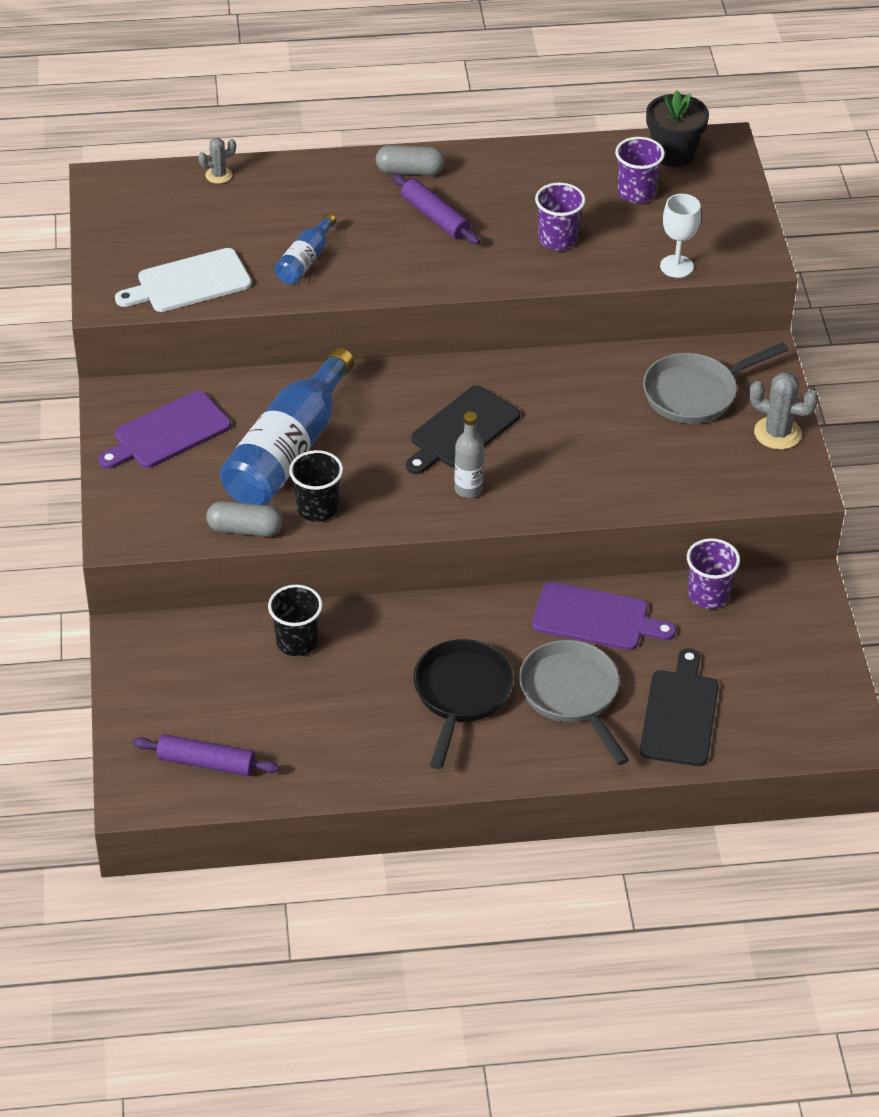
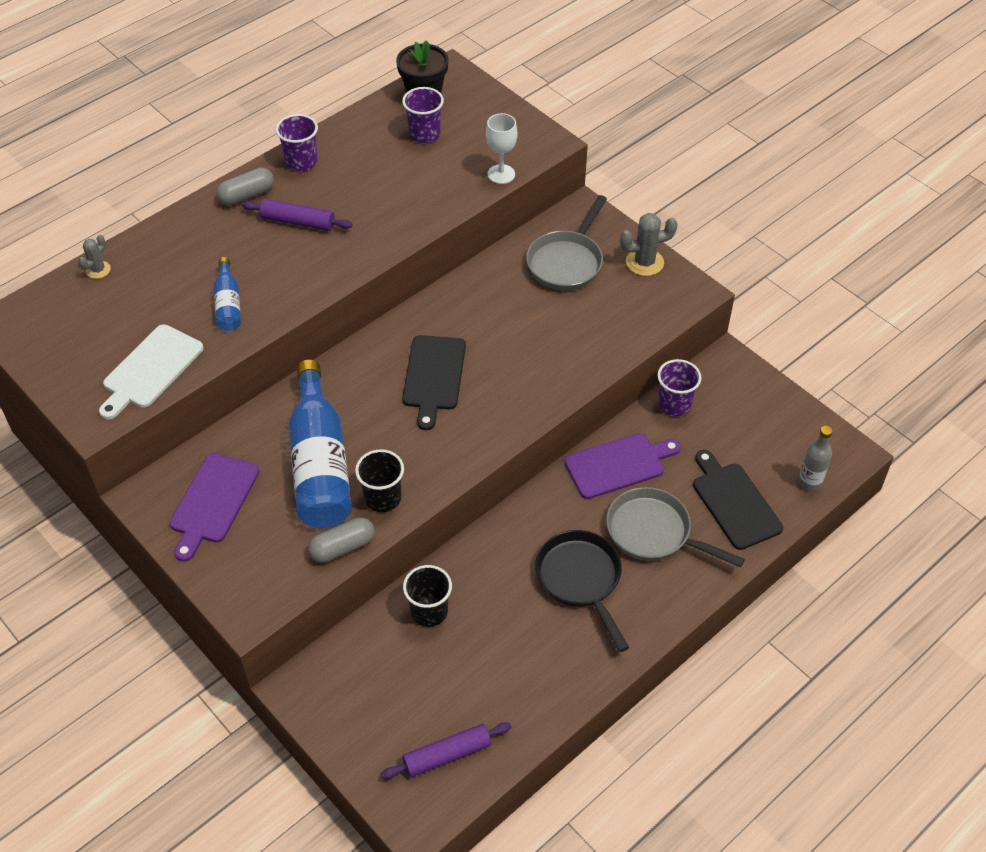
camera: 35 degrees left, 5 degrees up
grey bottle [454,411,484,498] -> grey bottle moved to [798,426,832,491]
purple cup [535,183,586,250] -> purple cup moved to [276,114,318,171]

